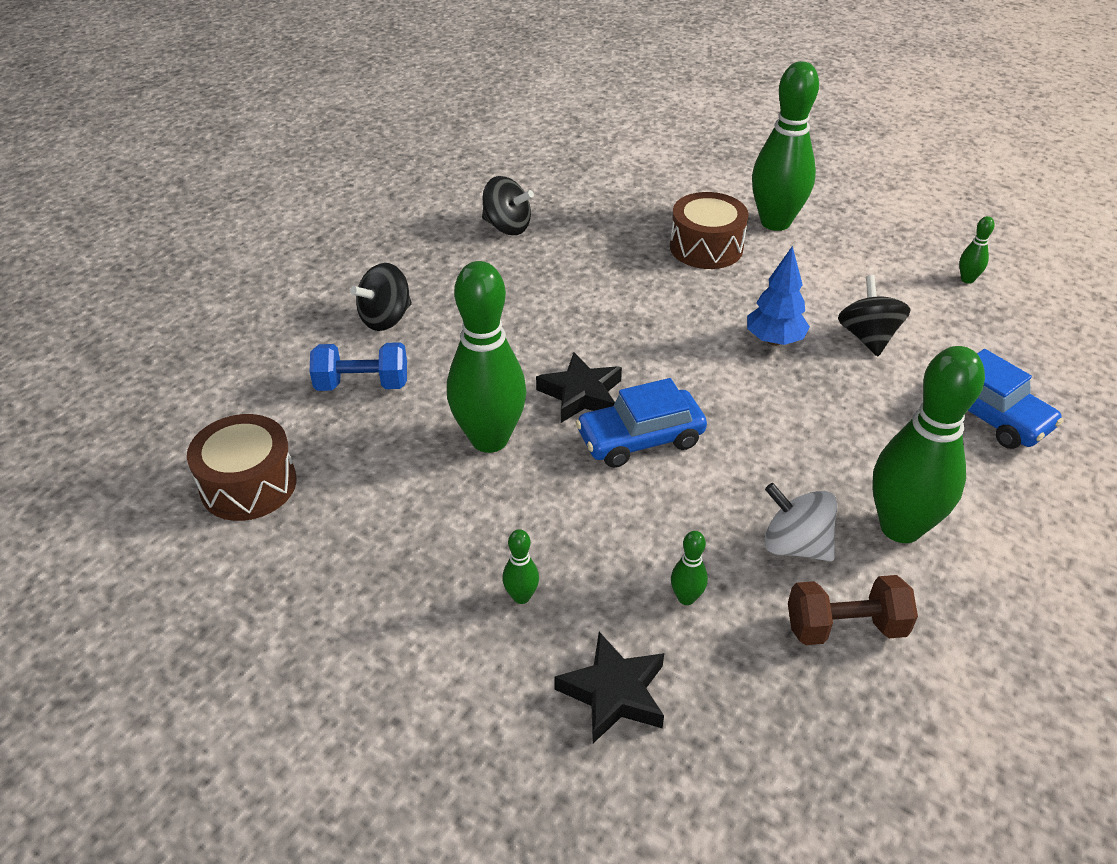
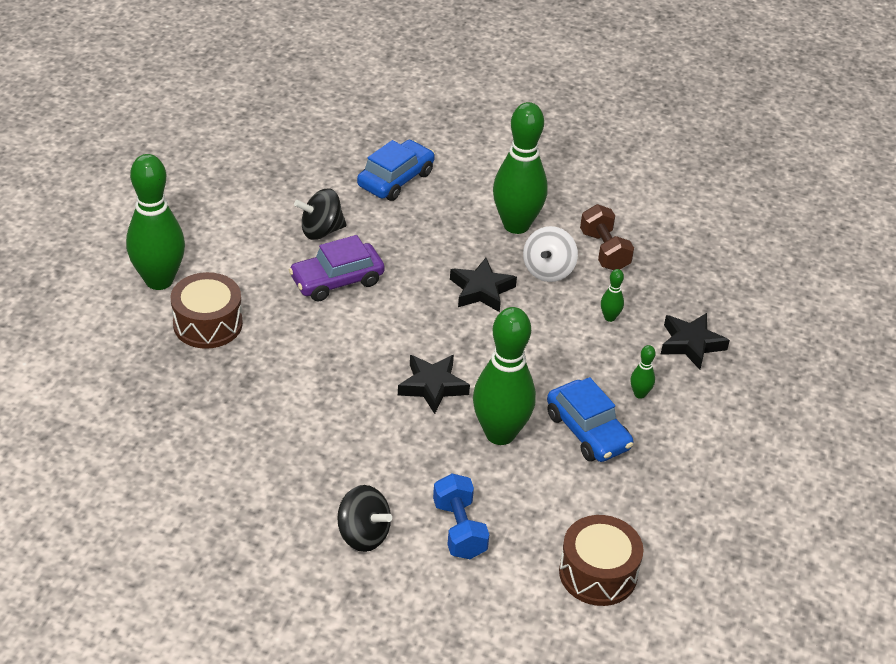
camera: 105 degrees left, 0 degrees up
black spinning top [482,176,534,235] -> none
blue car [576,378,707,468] -> blue car moved to [547,377,633,462]
blue tree [747,246,810,346] -> purple car [289,235,385,301]
green bowling pin [959,216,995,284] -> none
none -> black star [450,258,517,312]

